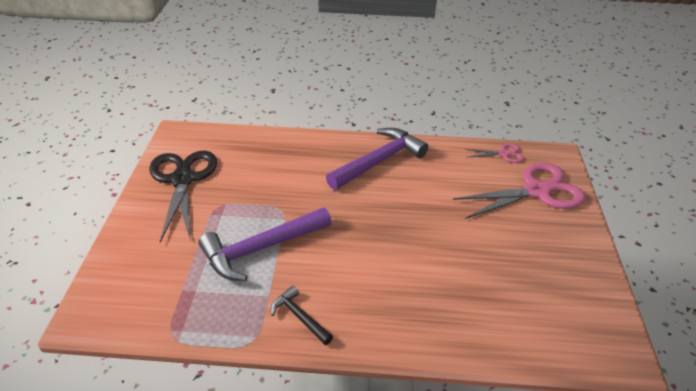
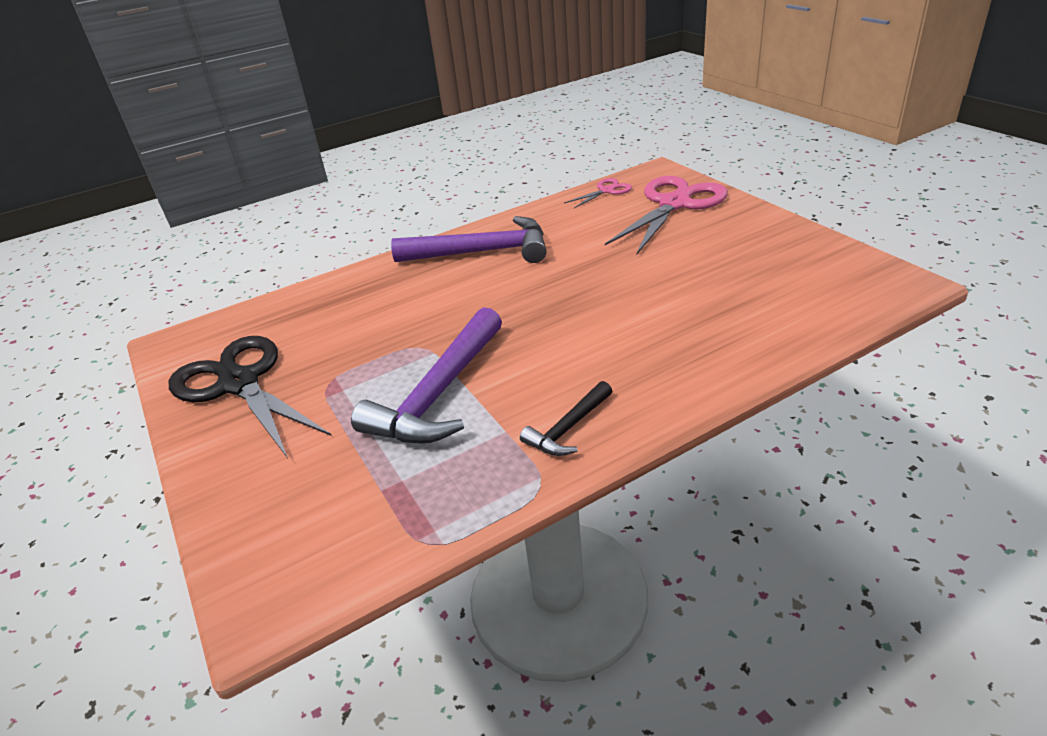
camera: 30 degrees left, 5 degrees down
black hammer [271,286,333,345] -> black hammer turned 60 degrees counterclockwise [520,381,612,456]
purple hammer [326,128,429,190] -> purple hammer turned 75 degrees clockwise [391,216,547,263]

